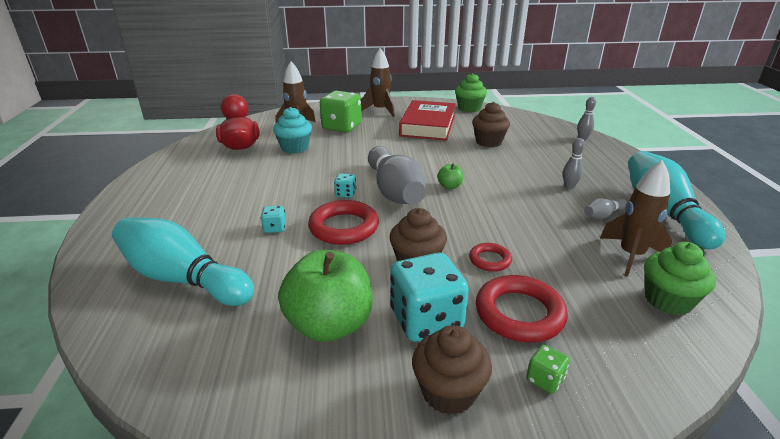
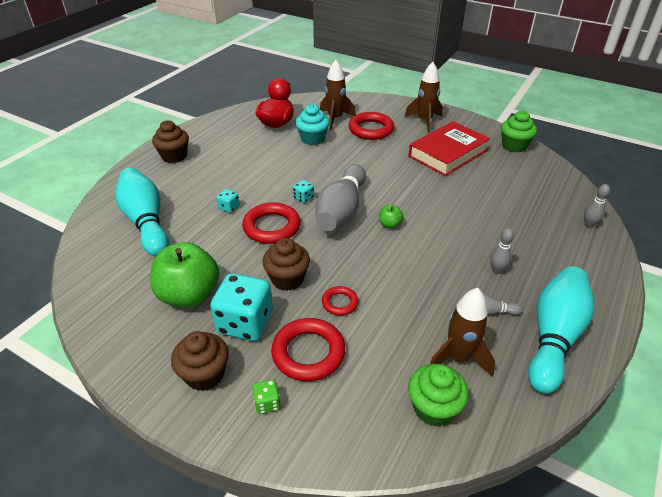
camera: 35 degrees right, 10 degrees up
green dice [320,91,362,133] -> red ring [349,112,394,140]
brown cupcake [472,102,510,147] -> brown cupcake moved to [152,120,189,163]

